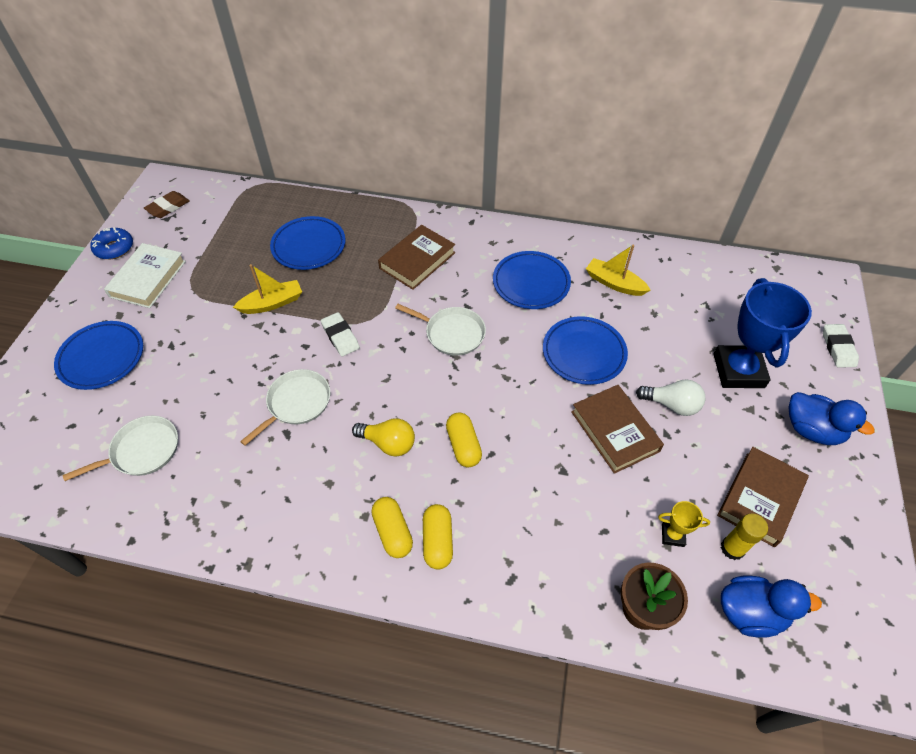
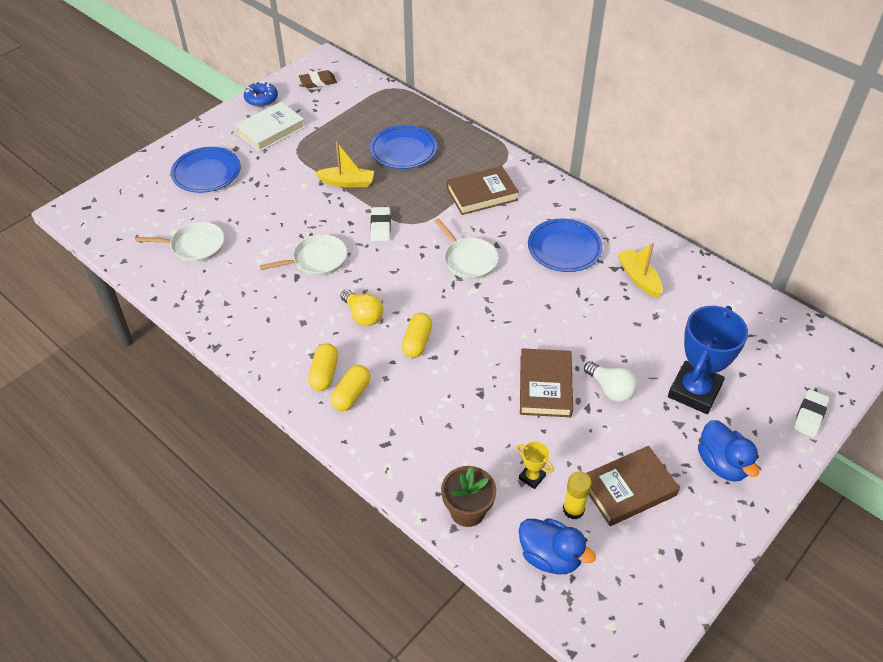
camera: 30 degrees right, 5 degrees down
blue plate [543,316,628,385] -> none

